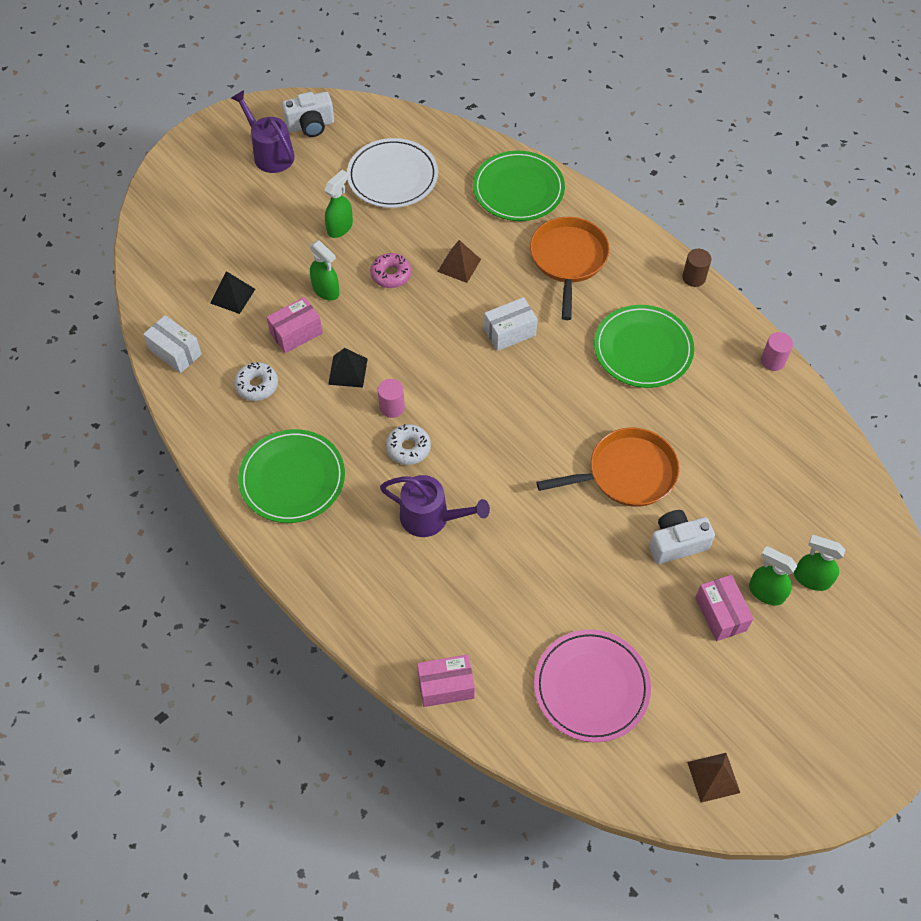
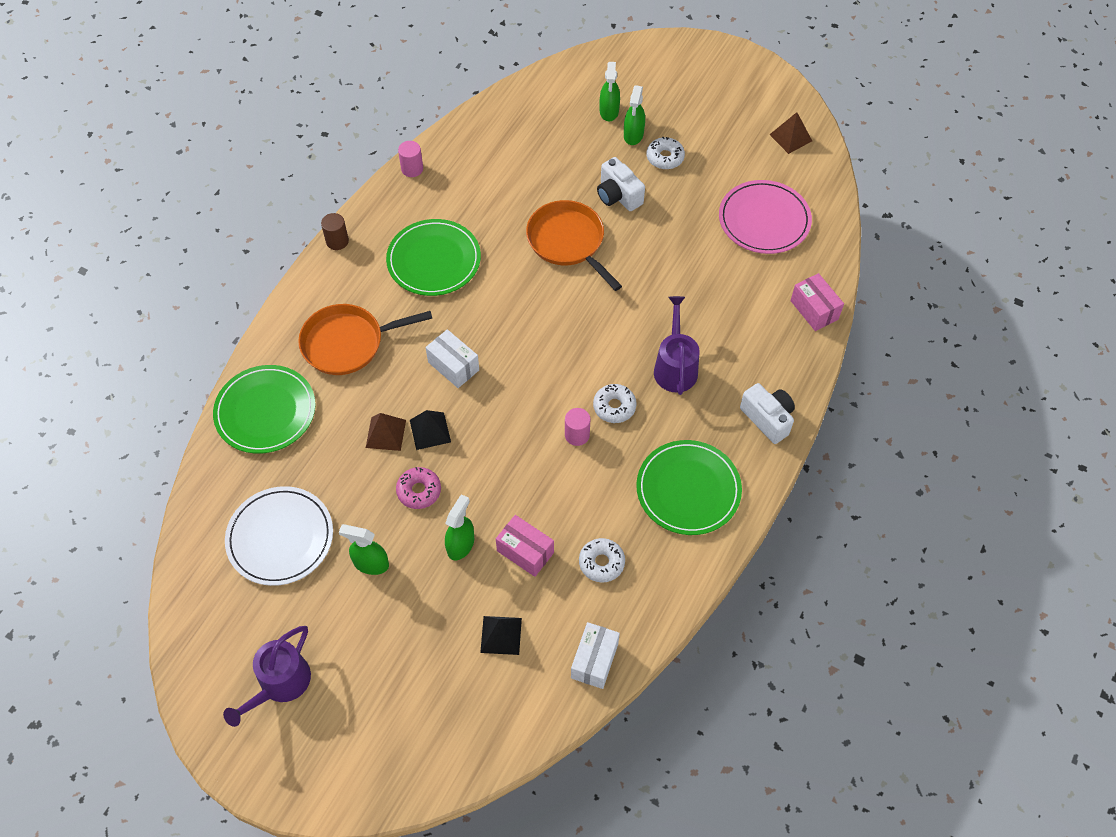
camera: 110 degrees left, 0 degrees up
white camera [282,92,334,137] -> white camera moved to [740,383,795,444]
black pyramid [328,348,368,388] -> black pyramid moved to [410,410,451,450]
pink box [695,575,753,641] -> white donut [647,137,685,169]

